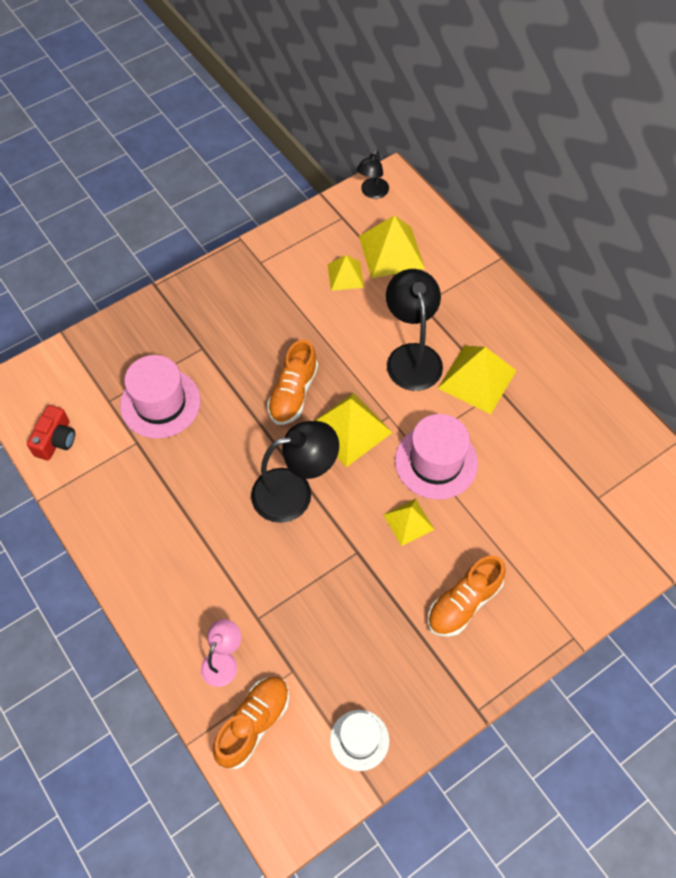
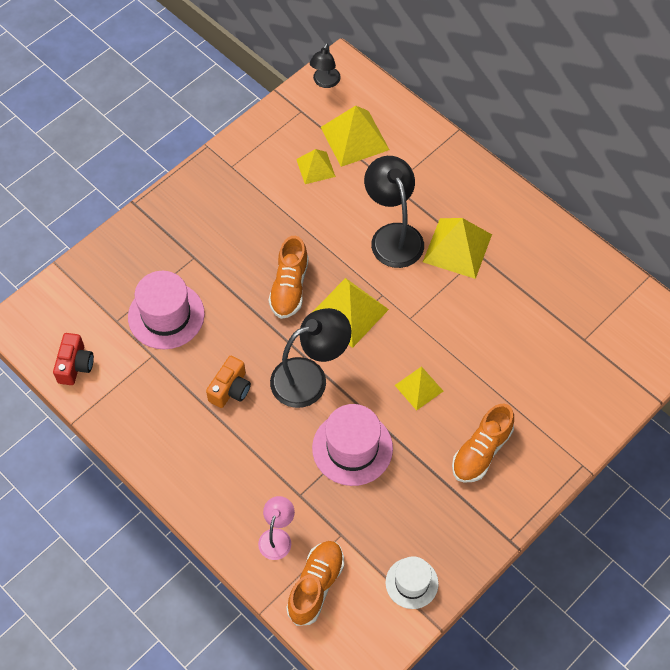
camera: 10 degrees left, 0 degrees up
pink hat [395,414,478,500] -> pink hat moved to [312,404,393,486]
none -> orange camera [206,356,251,408]

